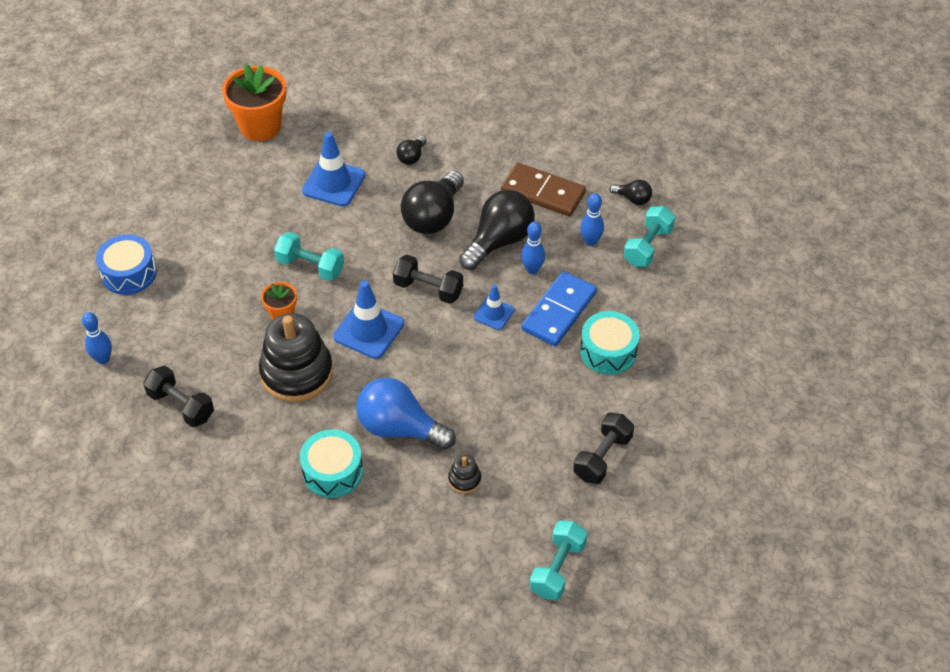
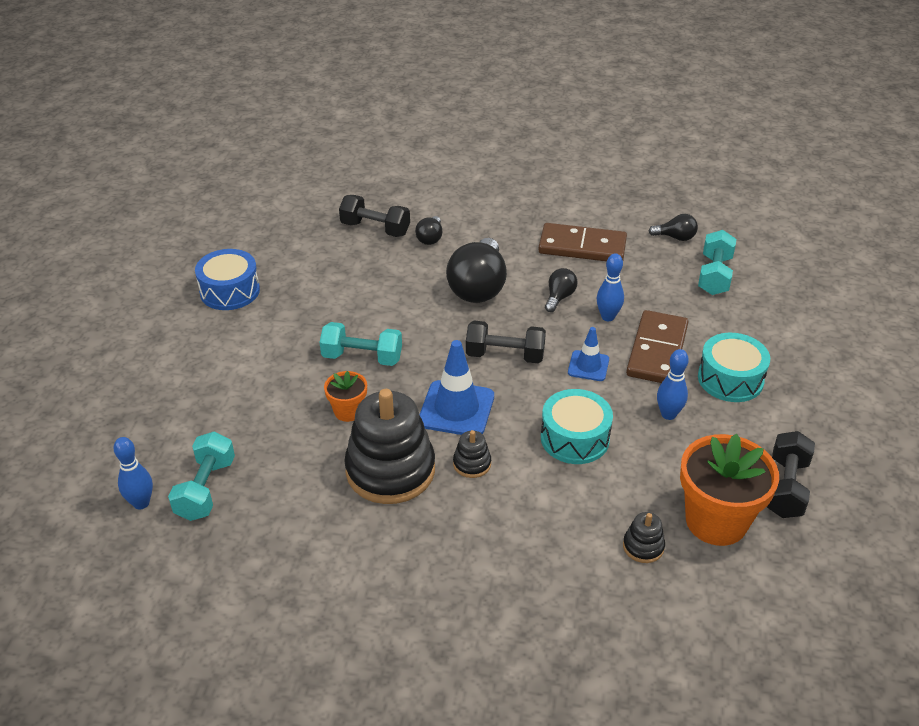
camera: 15 degrees left, 10 degrees down
blue drum [96,234,157,295] -> blue drum moved to [195,249,260,310]
black dumbbell [143,366,214,427] -> black dumbbell moved to [339,195,410,237]
orange flower pot [222,64,286,141] -> orange flower pot moved to [680,434,779,546]
turquoise drum [300,429,363,498] -> turquoise drum moved to [541,389,613,464]
blue traffic cone [302,132,366,206] -> none
blue light bulb [356,378,456,450] -> none
black light bulb [459,190,535,270] -> black light bulb [545,268,578,312], size x0.48
blue domino [521,271,597,346] -> brown domino [626,310,688,383]
turquoise dumbbell [530,520,587,600] -> turquoise dumbbell moved to [168,431,235,521]
blue bowling pin [580,193,604,246] -> blue bowling pin moved to [657,349,689,420]
none -> black stacking toy [453,430,491,478]

